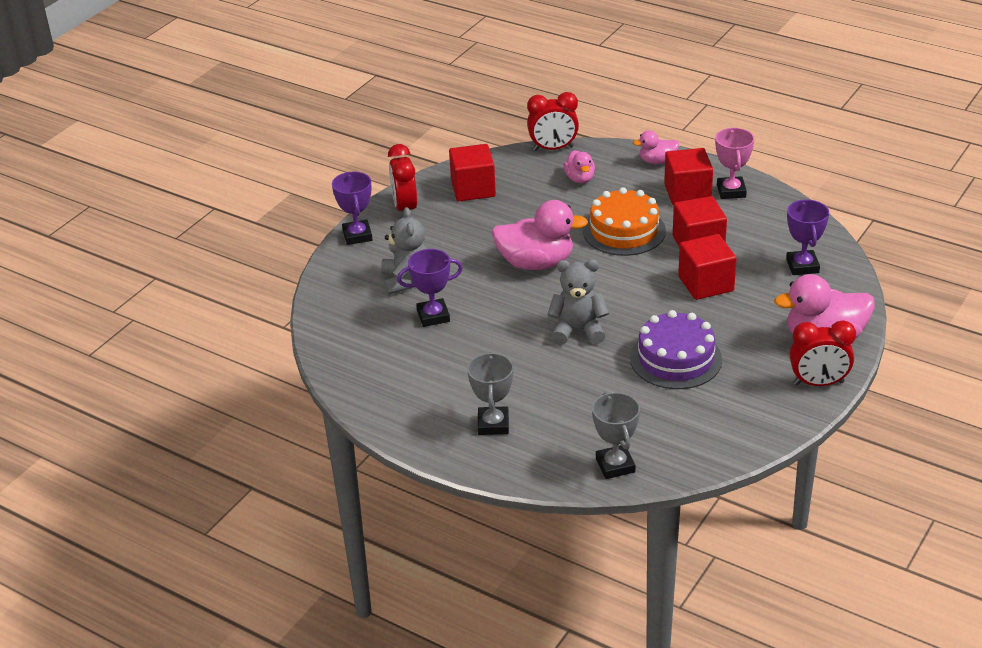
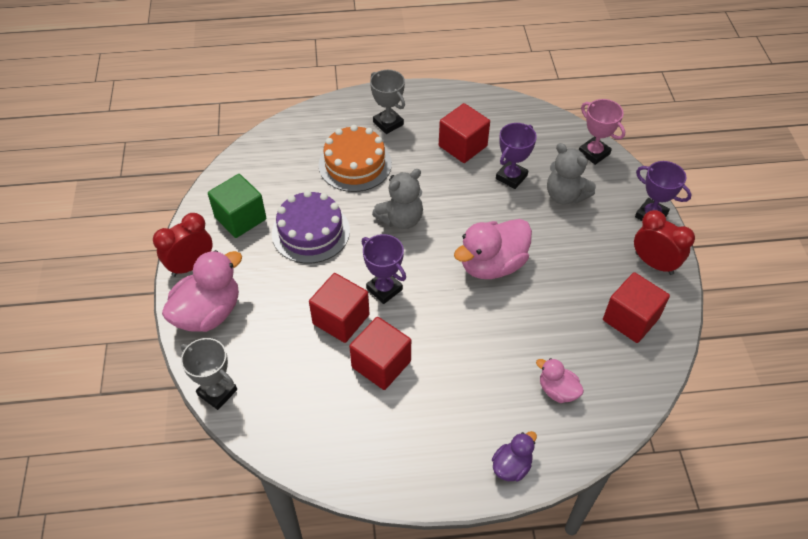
camera: 140 degrees right, 15 degrees up
red clock [527,92,579,151] -> none
orange cake [583,187,666,256] -> orange cake moved to [318,125,392,192]
grey trophy [592,392,640,479] -> grey trophy moved to [181,338,237,410]
pink duck [633,131,679,164] -> purple duck [492,431,537,482]
red cube [664,148,713,205] -> red cube moved to [439,103,490,163]
pink trophy [715,128,754,199] -> pink trophy moved to [579,99,625,165]
purple trophy [786,200,829,275] -> purple trophy moved to [362,234,406,304]
none -> green cube [208,174,266,238]

